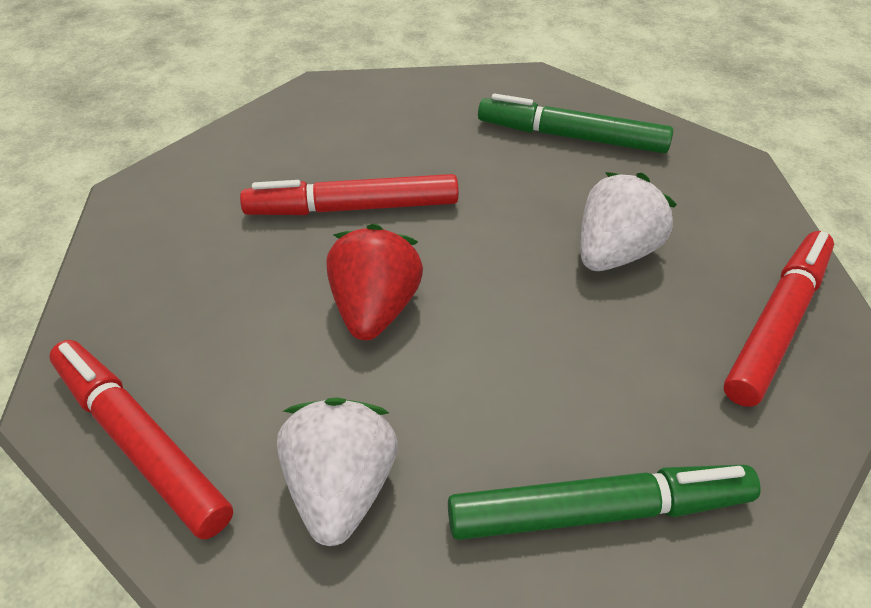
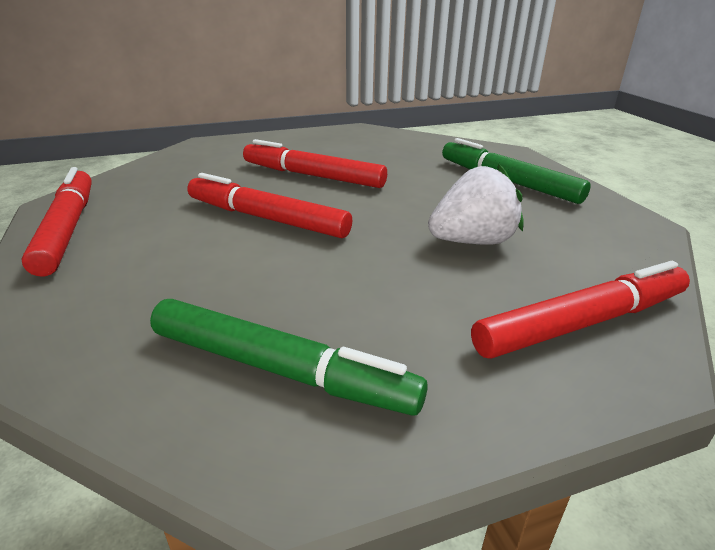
camera: 30 degrees right, 15 degrees down
white strawberry [277,397,398,546] -> none
red strawberry [327,224,423,340] -> red marker [187,173,352,238]

